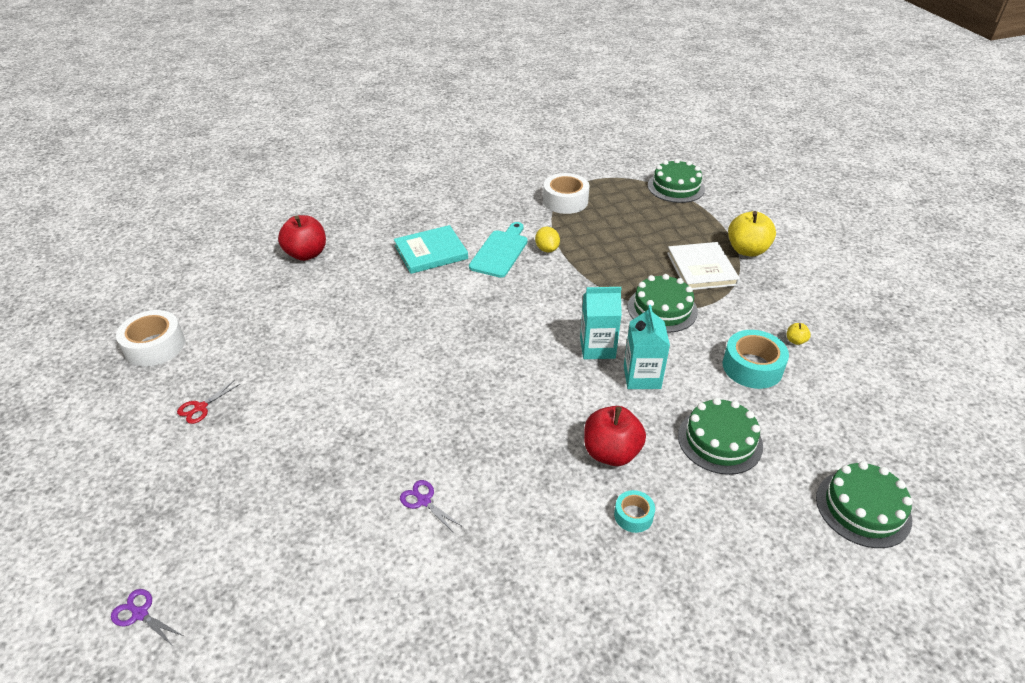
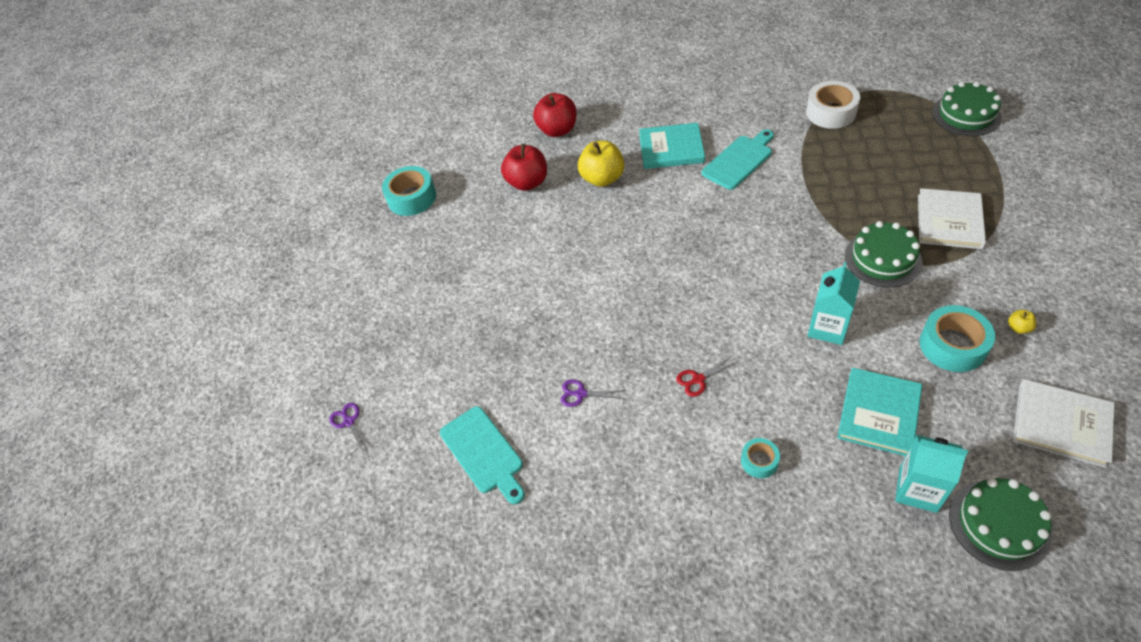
camera: 30 degrees right, 10 degrees up
white tape [116,310,185,367] -> turquoise tape [382,166,436,216]
red scissors [177,380,240,424] -> red scissors moved to [676,356,737,397]
purple scissors [400,480,463,533] -> purple scissors turned 60 degrees counterclockwise [561,379,625,407]
yellow lemon [535,227,560,252] -> none
turquoise carton [580,287,622,359] -> turquoise carton moved to [895,435,968,513]
red apple [584,406,646,466] -> red apple moved to [501,144,547,191]
green cake [678,398,763,475] -> turquoise book [837,368,922,456]
yellow apple [728,211,776,257] -> yellow apple moved to [578,141,625,187]
none -> turquoise cutting board [440,406,525,504]
none -> white book [1013,379,1115,468]

